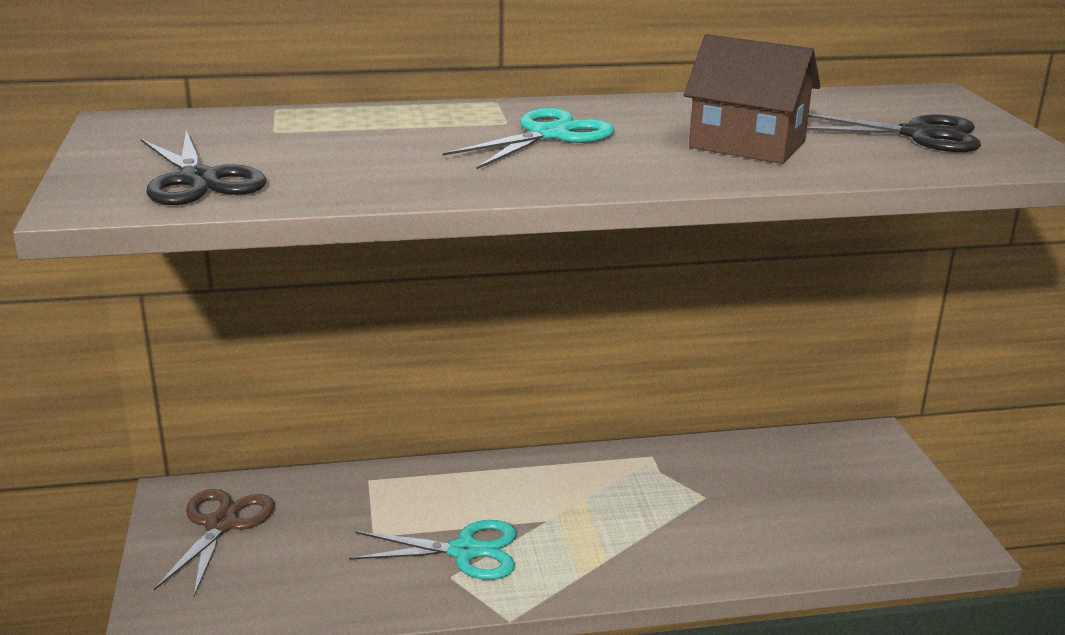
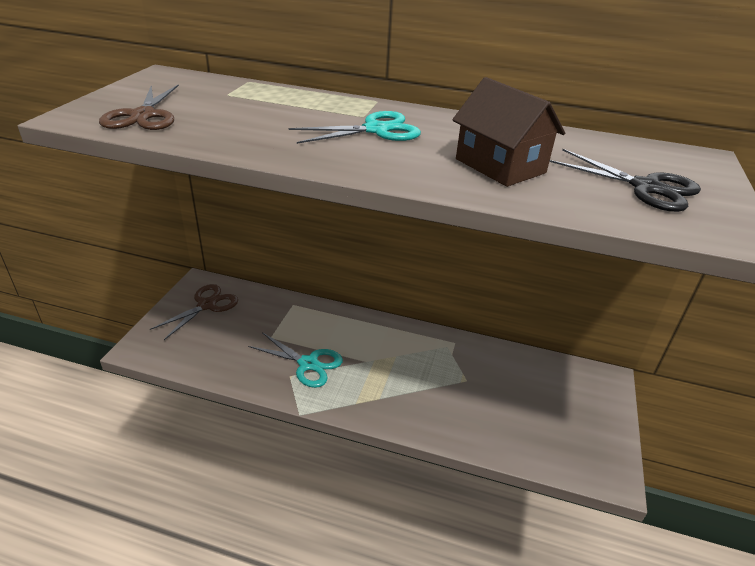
camera: 25 degrees right, 10 degrees up
black scissors [140,130,266,205] -> brown scissors [99,85,179,130]

